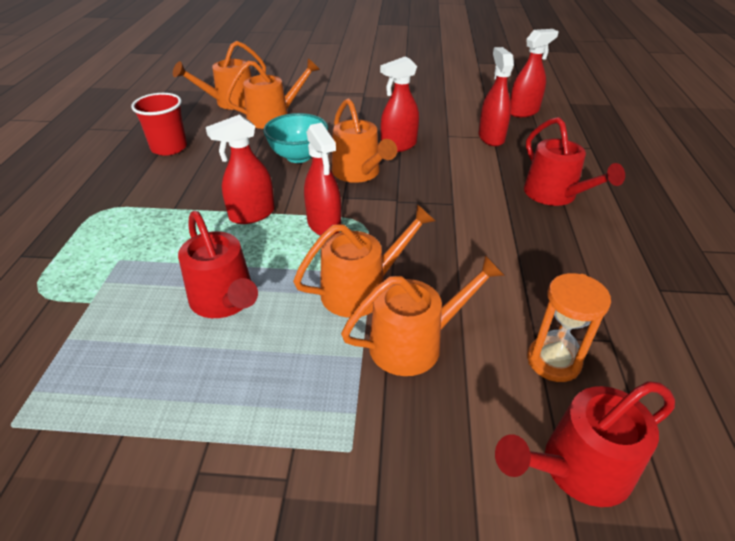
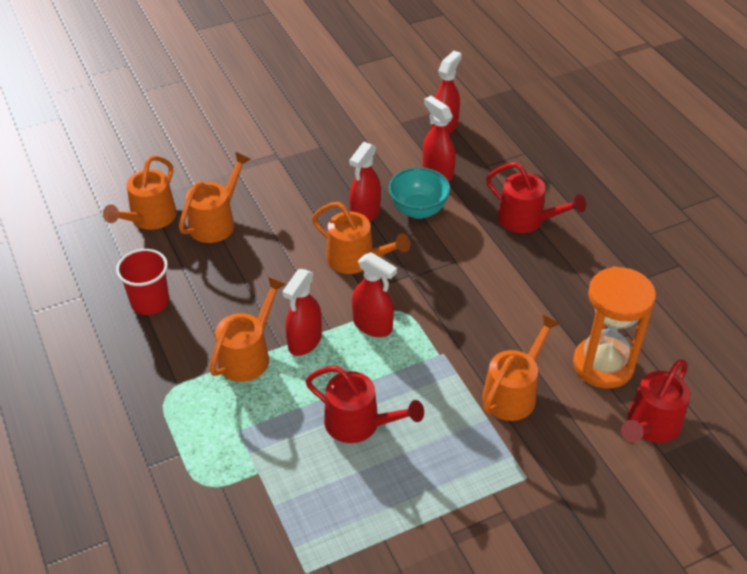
camera: 30 degrees left, 5 degrees up
turquoise bowl [263,113,328,163] -> turquoise bowl moved to [389,167,451,219]
orange watering can [293,204,435,317] -> orange watering can moved to [209,276,286,382]
orange hourglass [527,273,611,382] -> orange hourglass [573,266,656,388], size x1.62

